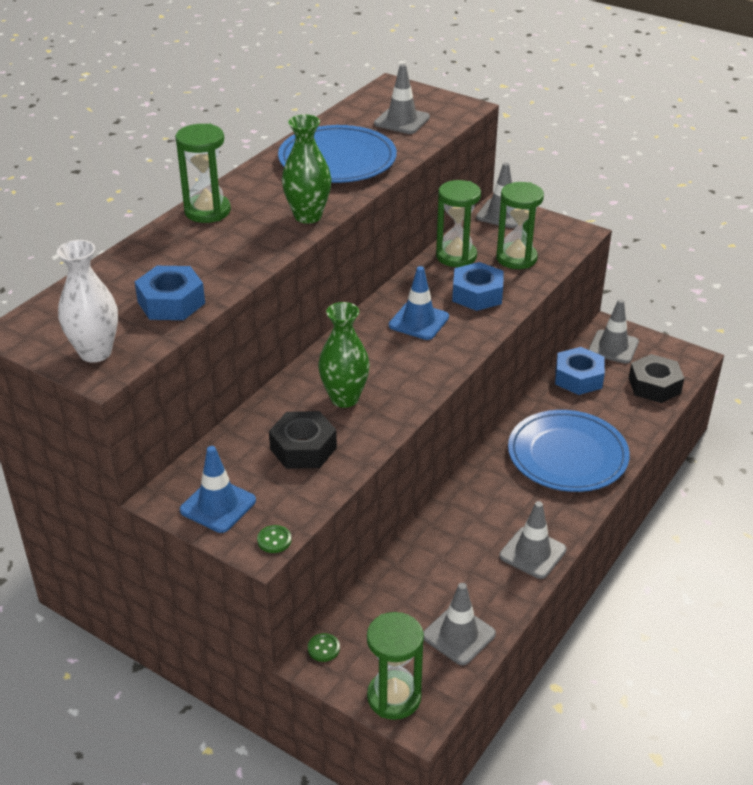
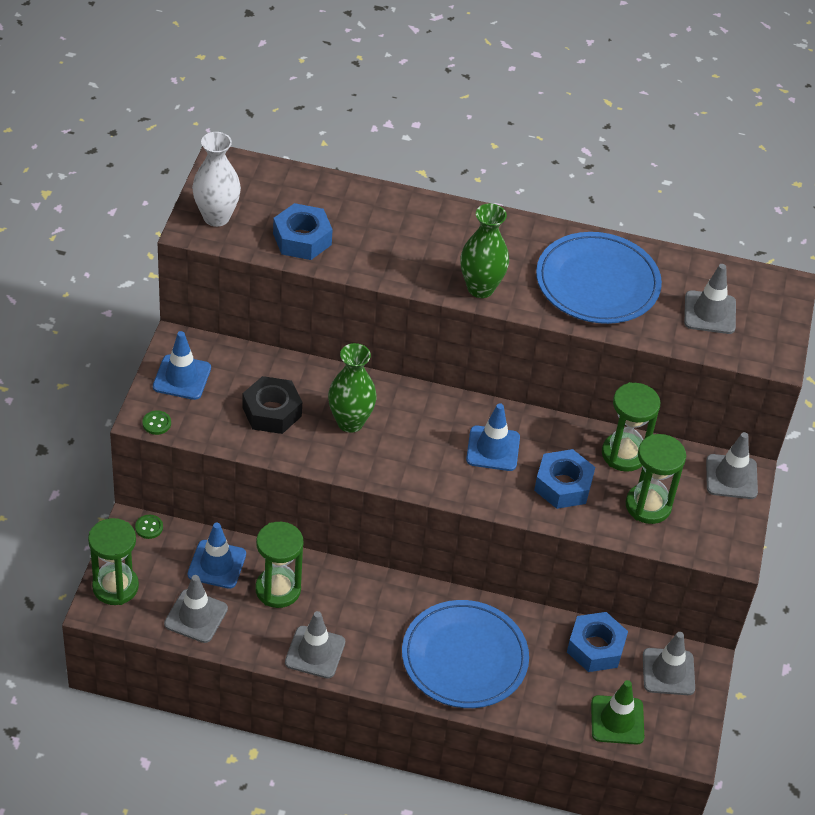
camera: 65 degrees right, 10 degrees up
green hourglass [175,124,231,223] -> green hourglass moved to [255,522,304,608]
black nut [629,354,684,403] -> green traffic cone [591,680,644,745]
none -> blue traffic cone [188,523,246,589]

